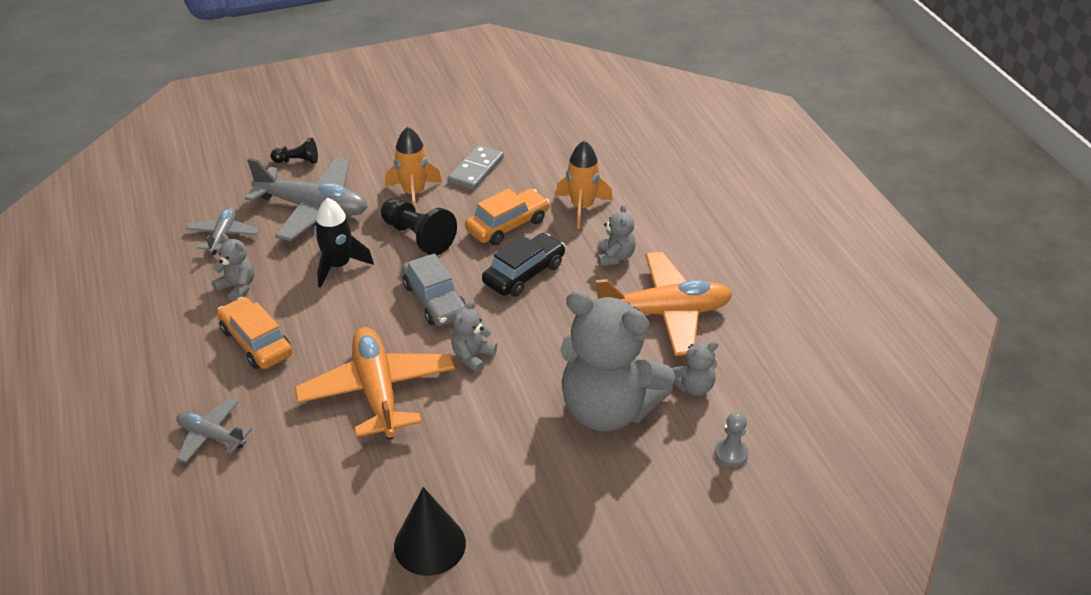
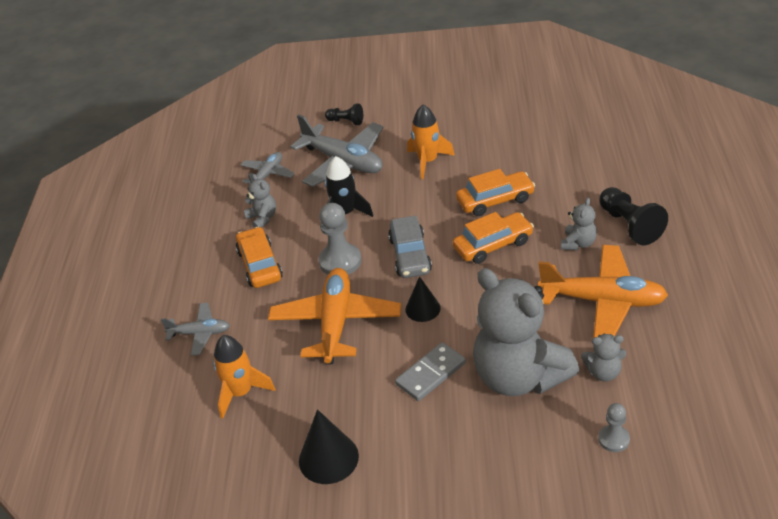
camera: 25 degrees right, 0 degrees up
grey plane [176,398,252,463] -> grey plane turned 135 degrees clockwise [161,303,230,356]
black pawn [381,198,457,255] -> black pawn moved to [599,187,668,245]
grey domino [448,145,504,190] -> grey domino moved to [395,342,466,401]
grey teddy bear [451,301,497,373] -> black cone [405,276,441,322]
black car [482,233,565,297] -> orange car [453,212,534,264]
orange rocket [556,141,613,229] -> orange rocket moved to [213,335,275,419]
none -> grey pawn [319,203,362,275]

